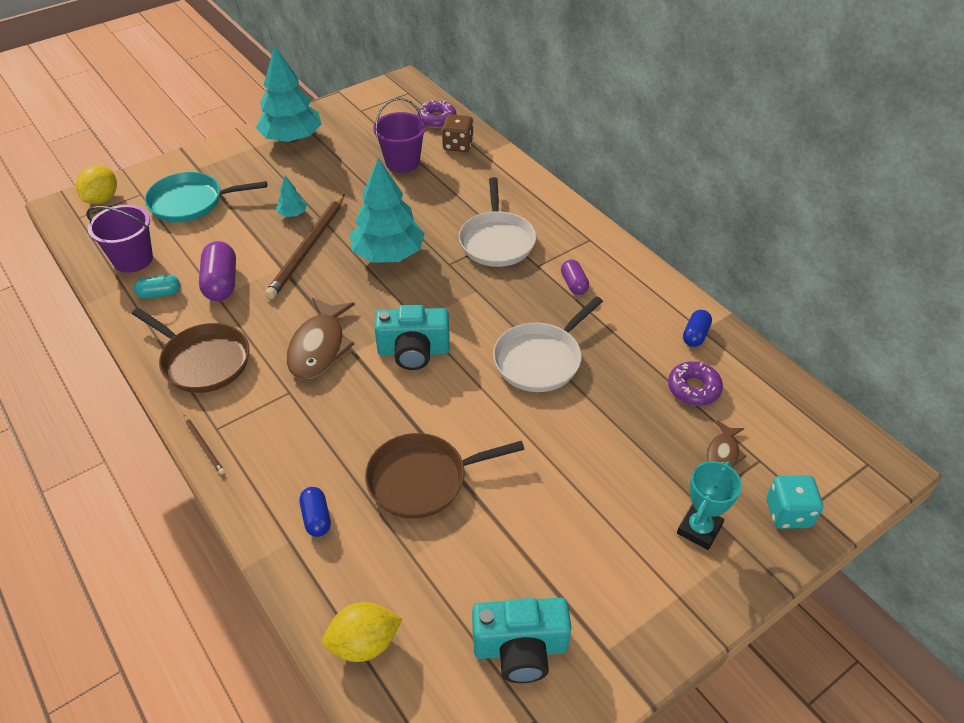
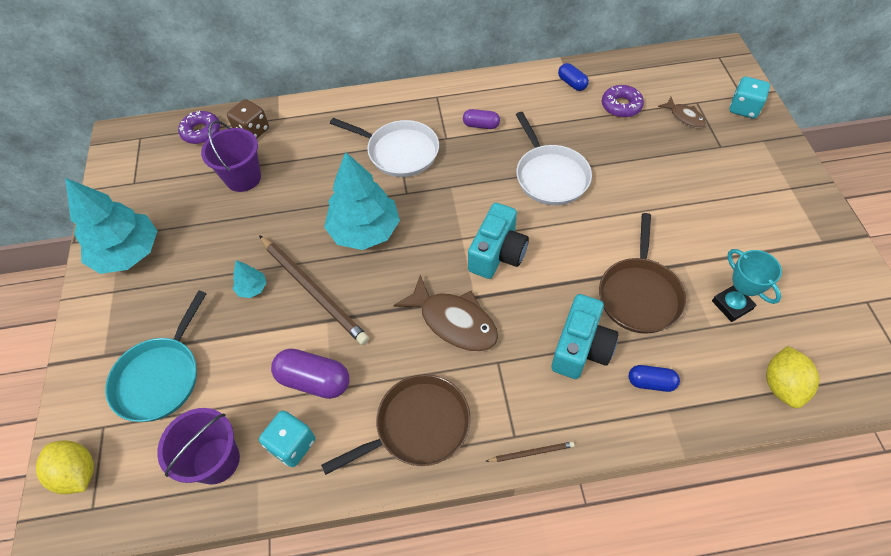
camera: 60 degrees left, 10 degrees up
turquoise capsule [134,275,180,299] -> turquoise dice [259,411,315,467]
turquoise camera [472,598,572,683] -> turquoise camera moved to [551,294,619,379]
turquoise trophy [677,461,742,550] -> turquoise trophy moved to [712,249,782,322]

